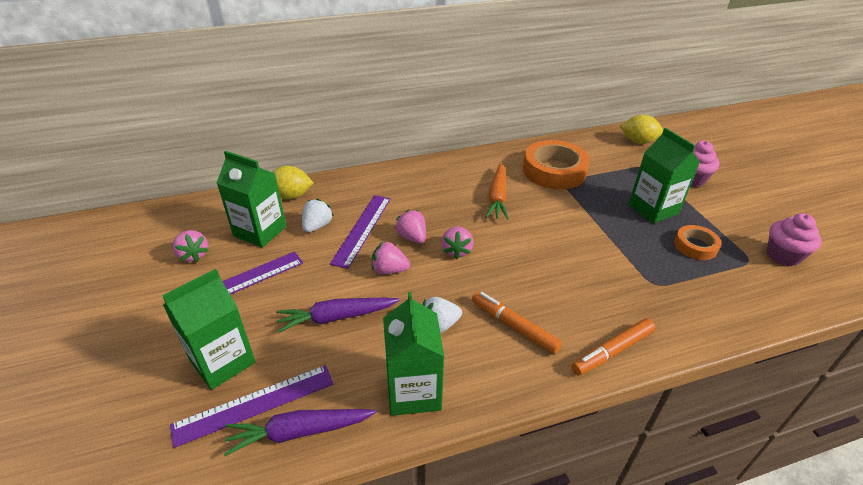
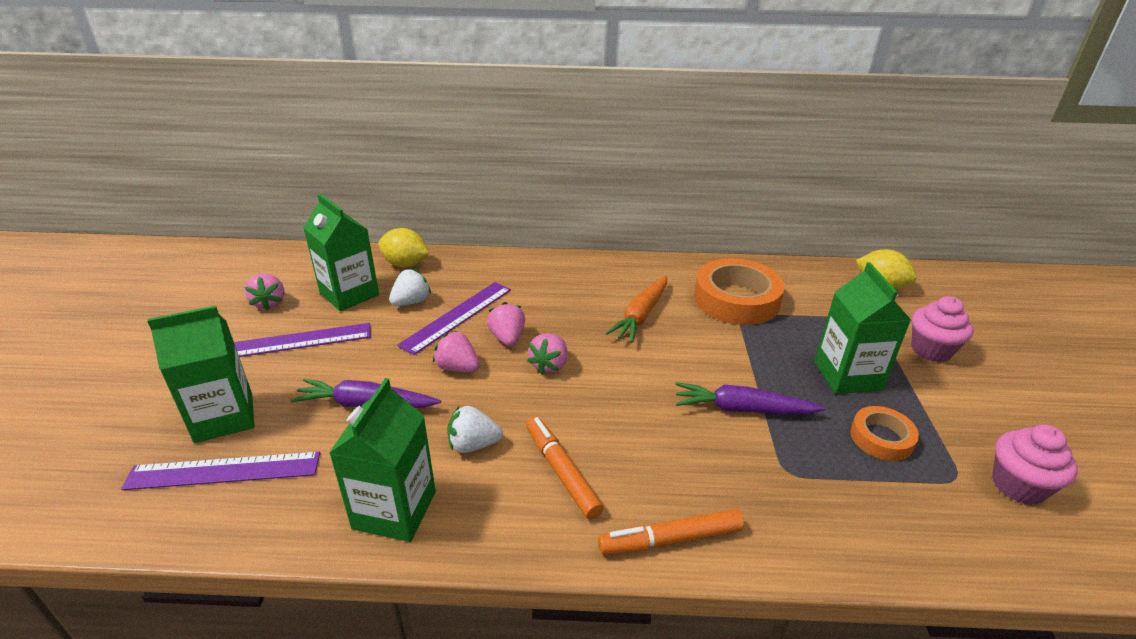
camera: 20 degrees right, 5 degrees down
purple carrot [224,409,376,456] -> purple carrot moved to [676,382,826,414]

